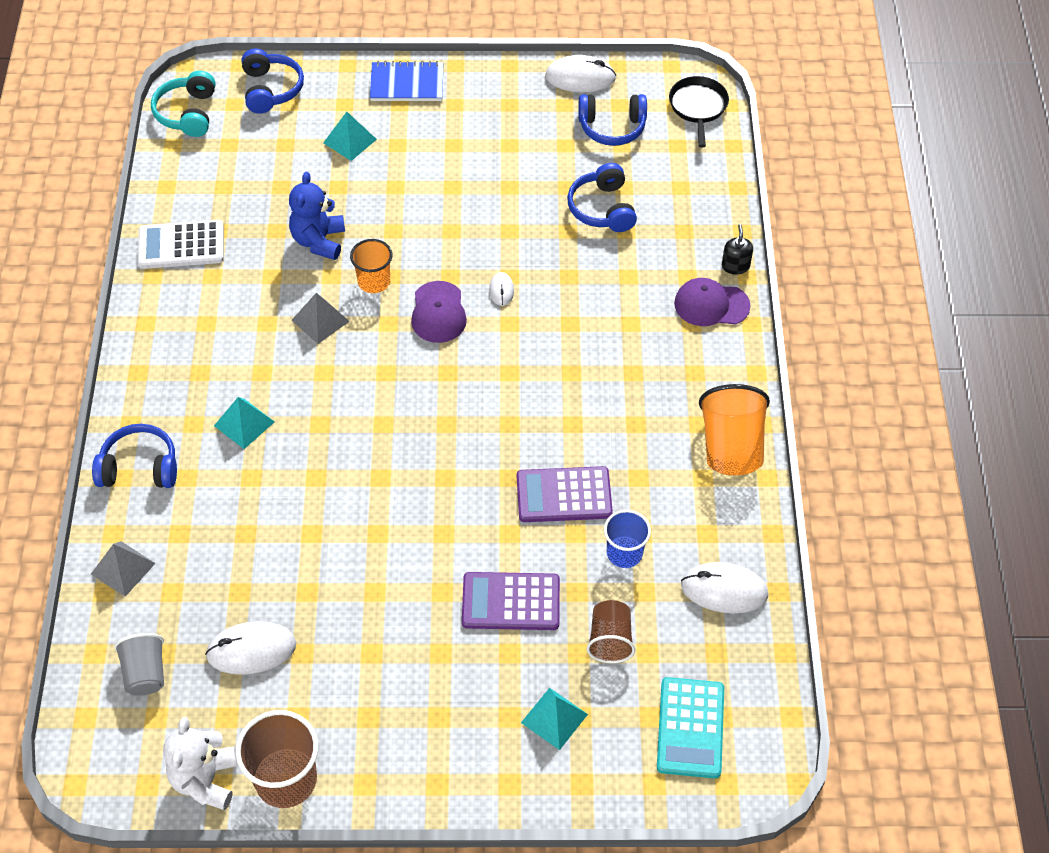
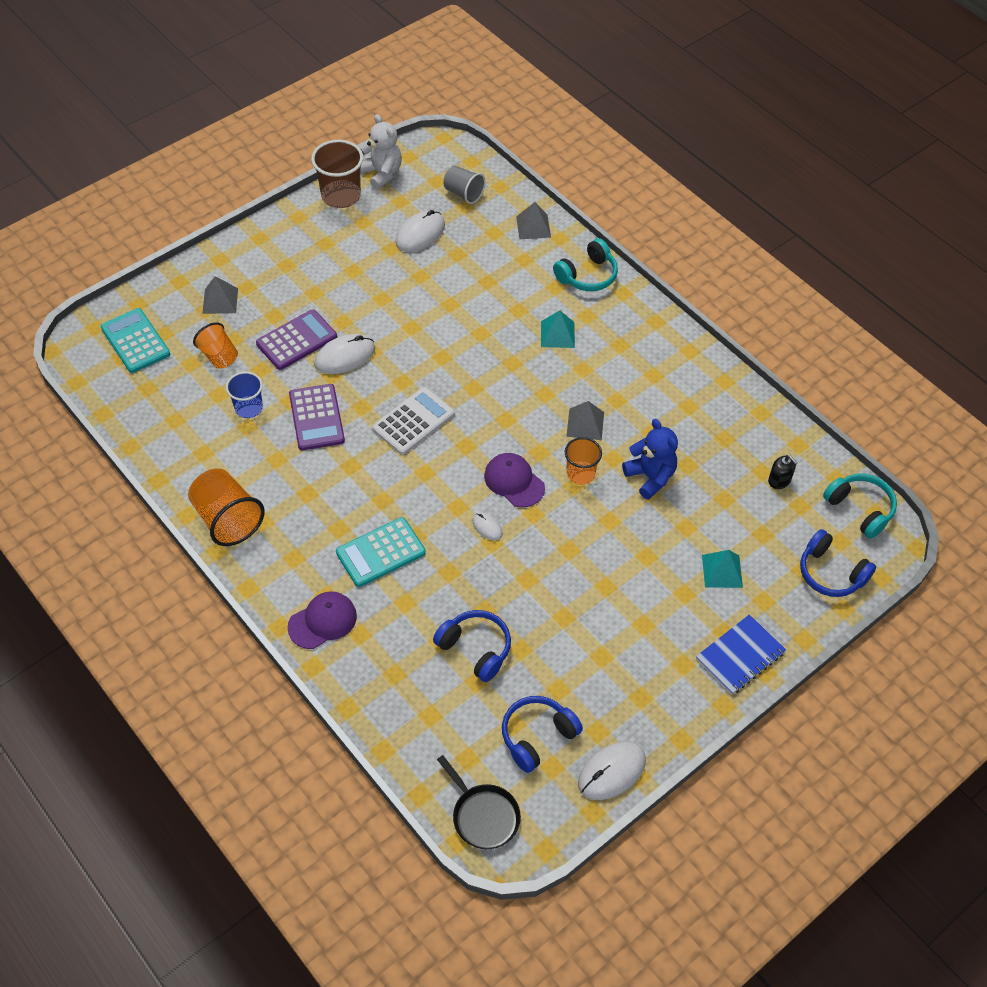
camera: 140 degrees right, 0 degrees up
blue headphones [92,424,177,488] -> turquoise headphones [553,238,618,291]
white calculator [138,220,224,269] -> white calculator moved to [372,387,454,455]
purple calculator [517,466,613,522] -> purple calculator turned 120 degrees clockwise [289,384,345,450]
turquoise pyramid [521,688,588,750] -> grey pyramid [202,276,238,314]
brown cup [587,600,635,663] -> orange cup [193,322,238,369]
white mouse [681,562,768,613] -> white mouse moved to [314,334,375,374]
black soap dispenser [722,224,753,275] -> black soap dispenser moved to [768,455,798,489]
none -> turquoise calculator [336,517,426,587]

